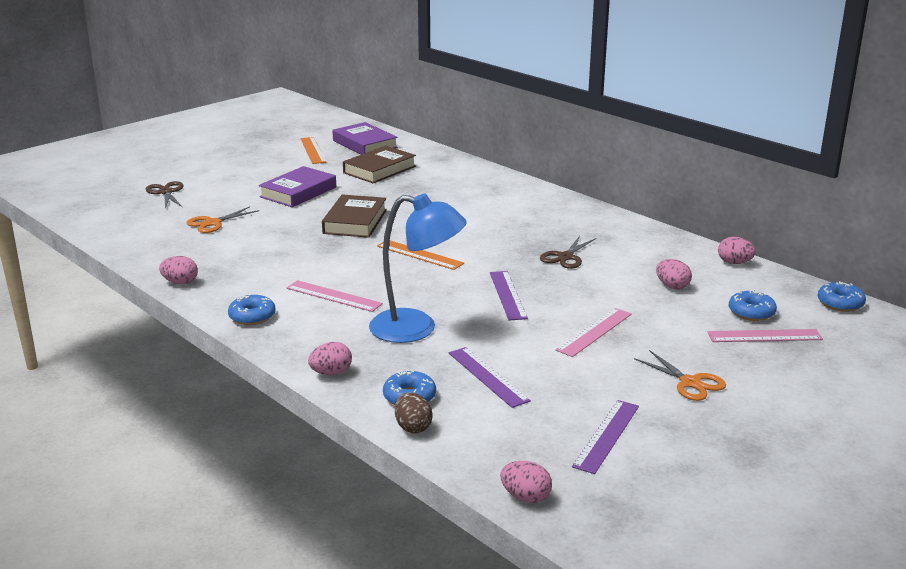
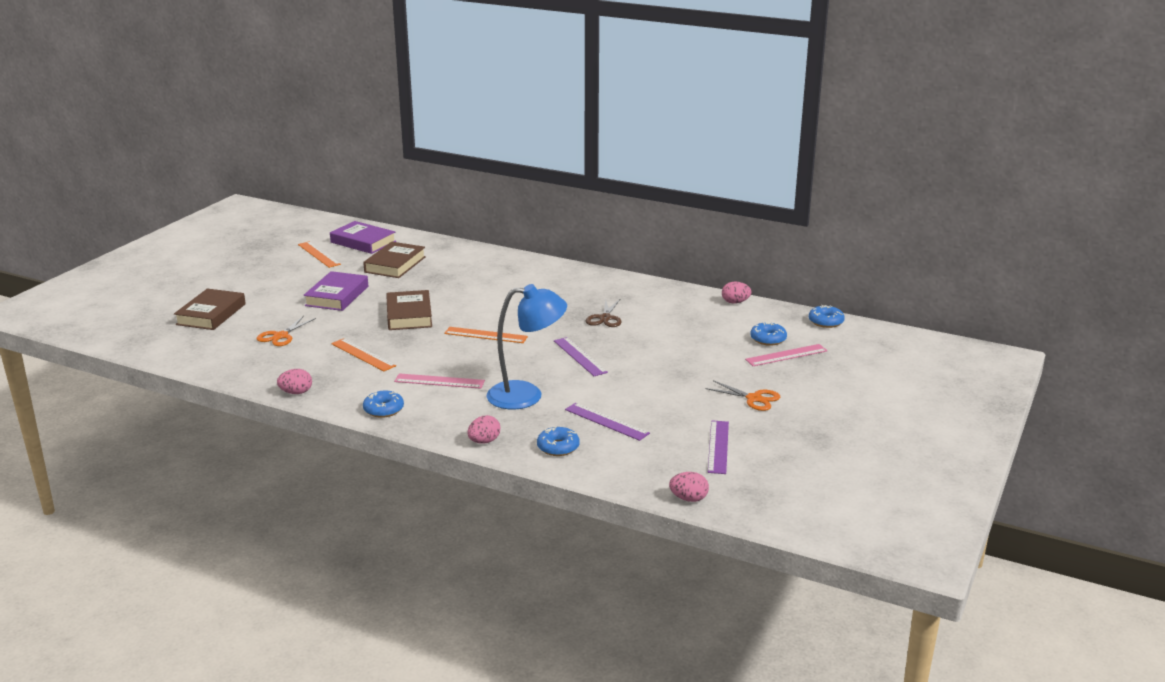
camera: 20 degrees left, 0 degrees up
brown scissors [146,181,184,208] -> brown book [174,289,246,330]
brown egg [395,392,432,434] -> none
pink ruler [555,308,632,357] -> none
pink egg [656,259,692,289] -> none
none -> orange ruler [331,338,396,371]

